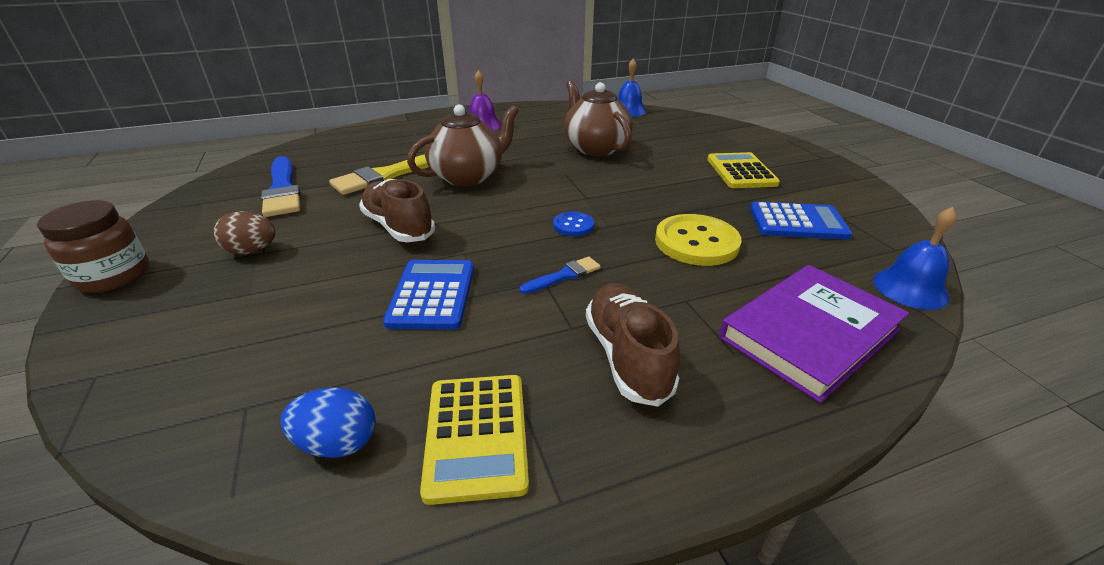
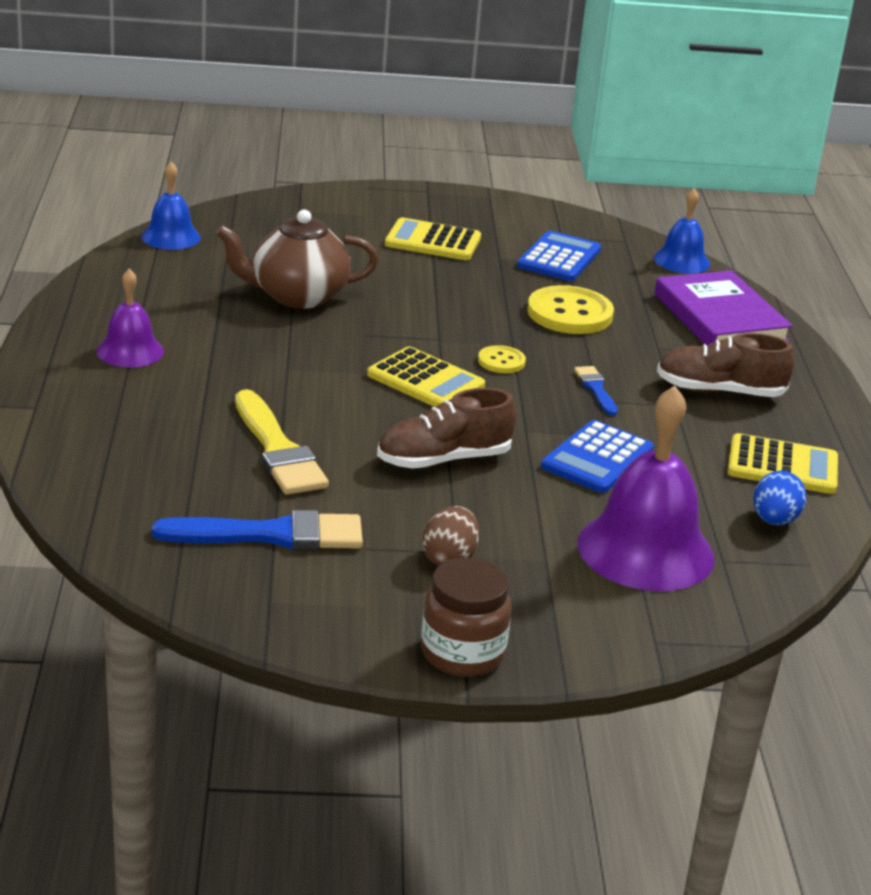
camera: 75 degrees left, 5 degrees down
blue calculator [383,260,474,330] -> blue calculator turned 75 degrees counterclockwise [541,420,654,493]
brown teapot [407,105,519,186] -> none
blue button [553,212,594,236] -> yellow button [478,345,526,373]
none -> yellow calculator [367,346,485,407]
none -> purple bell [578,385,715,591]

